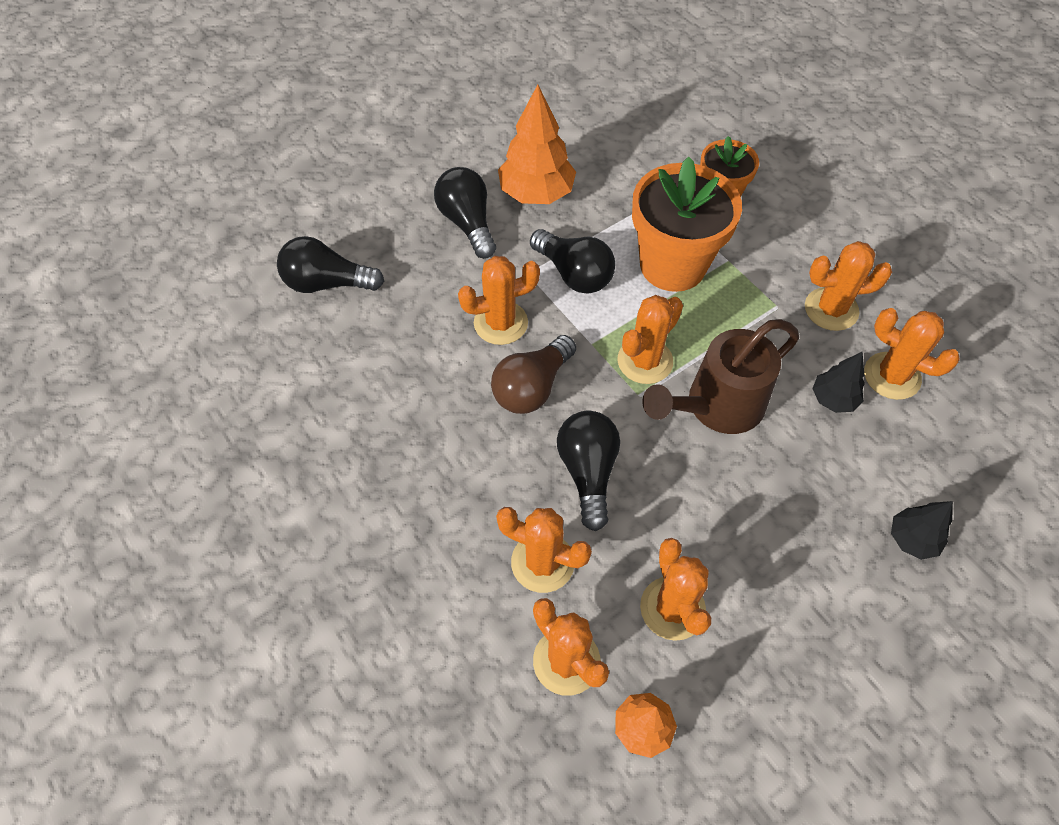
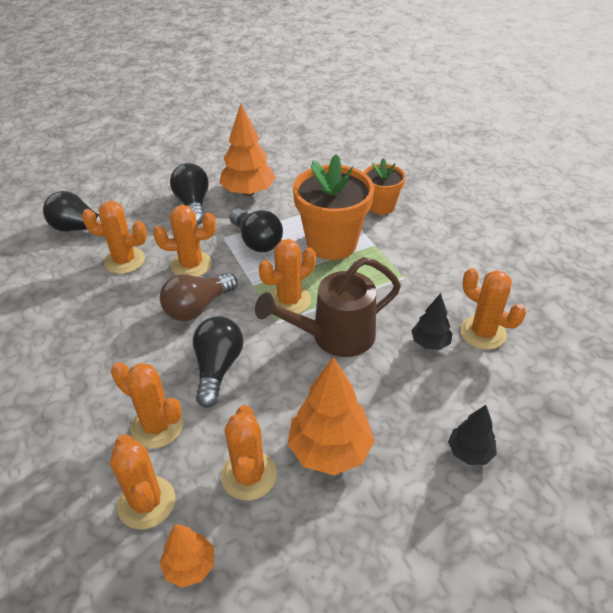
camera: 10 degrees right, 15 degrees down
orange cactus [805,241,892,331] -> orange cactus moved to [82,201,147,274]
none -> orange tree [287,357,375,475]

